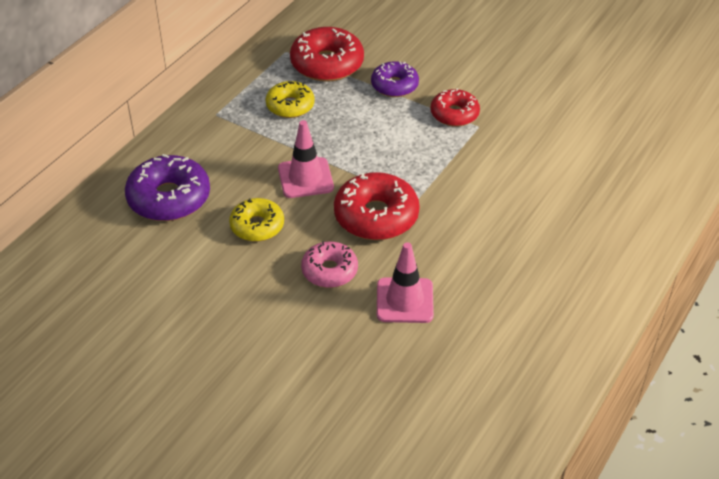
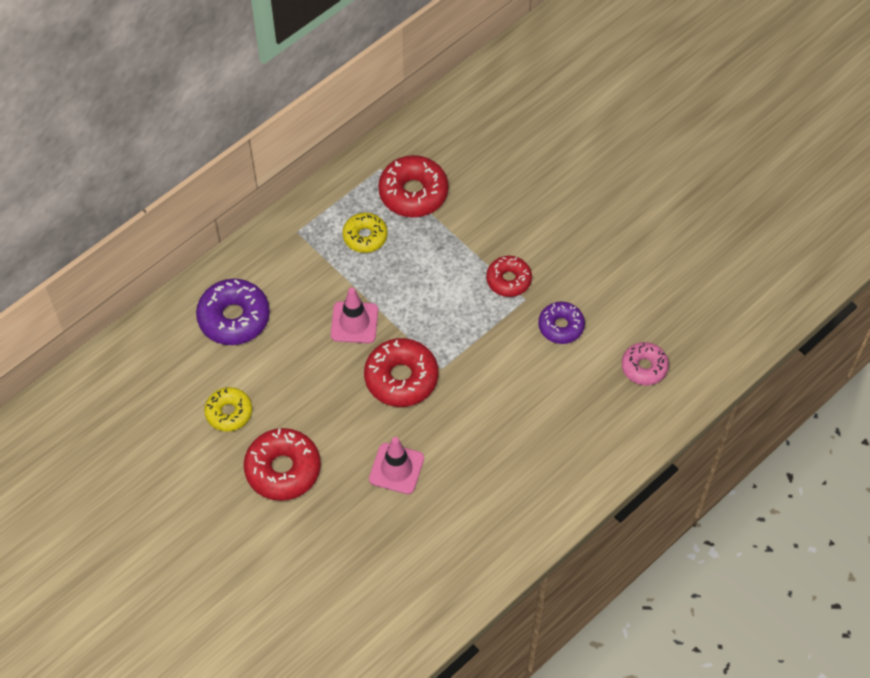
camera: 15 degrees right, 15 degrees up
yellow donut [229,198,284,242] -> yellow donut moved to [204,387,252,432]
pink donut [301,241,358,288] -> pink donut moved to [622,342,669,386]
purple donut [371,61,419,97] -> purple donut moved to [538,301,585,344]
none -> red donut [244,428,321,501]

